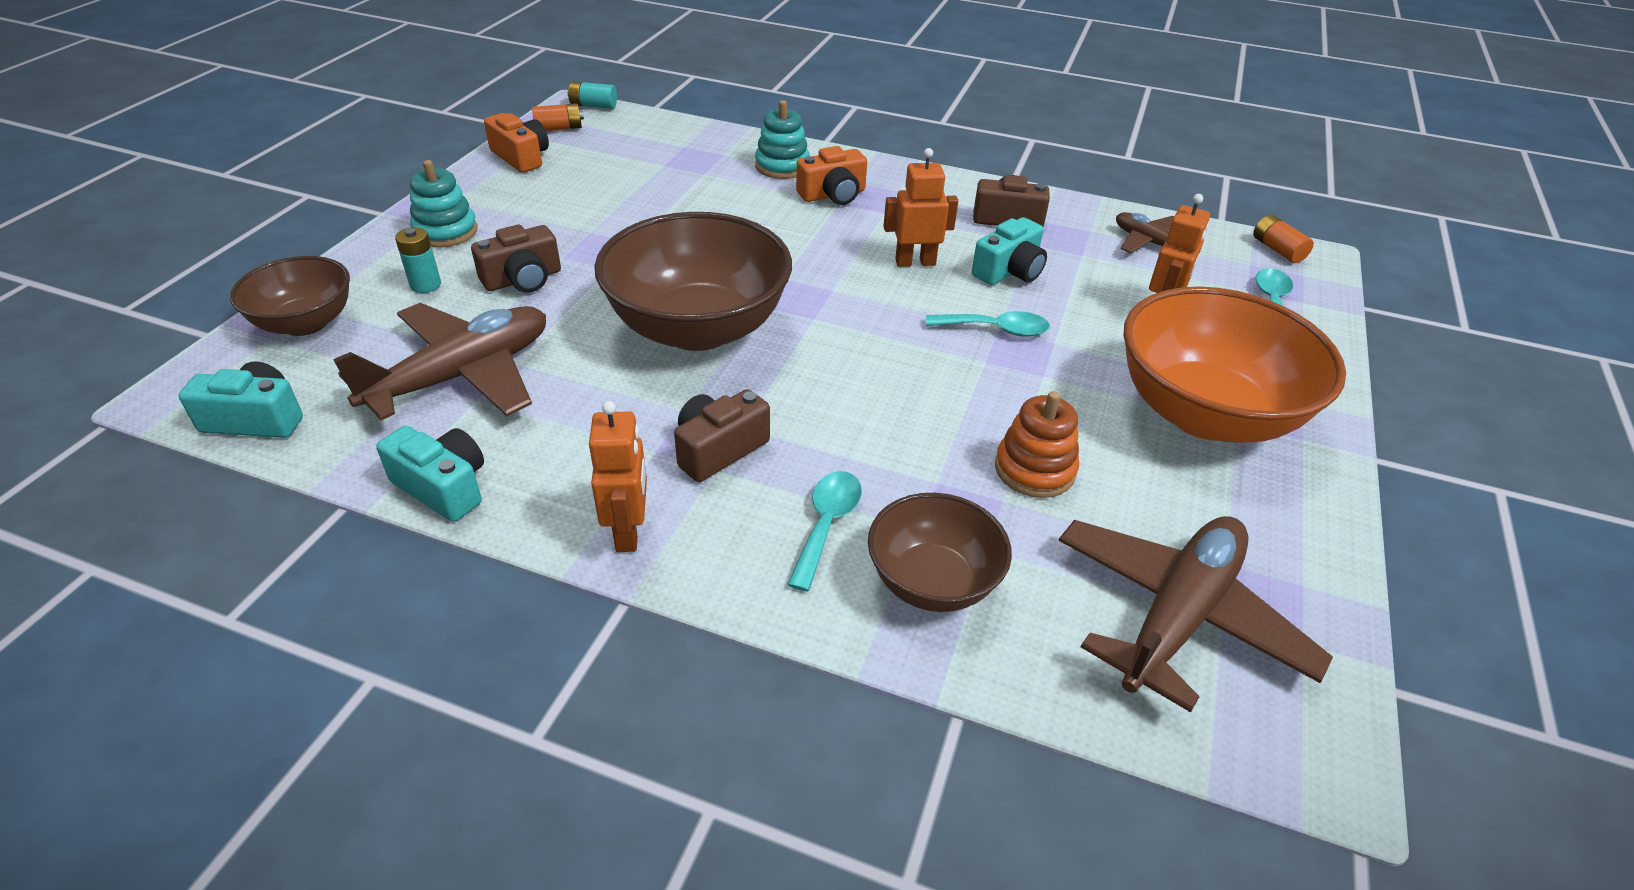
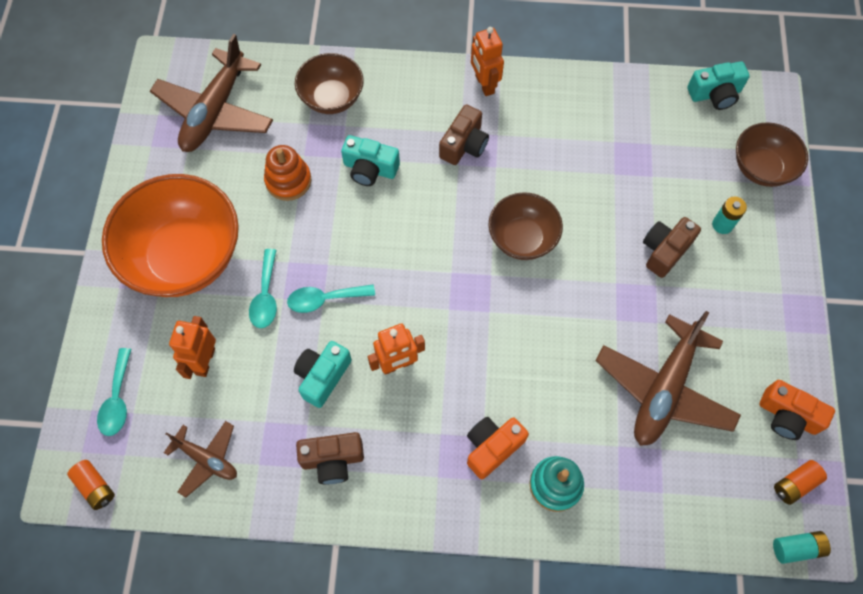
camera: 165 degrees right, 25 degrees up
brown plane [333,303,546,420] -> brown plane moved to [596,311,741,446]
turquoise camera [376,426,484,522] -> turquoise camera moved to [341,135,400,186]
turquoise stacking toy [410,160,477,248] -> none
brown bowl [594,212,792,351] -> brown bowl [489,192,563,260], size x0.57
turquoise spoon [787,471,862,591] -> turquoise spoon moved to [249,249,277,328]

